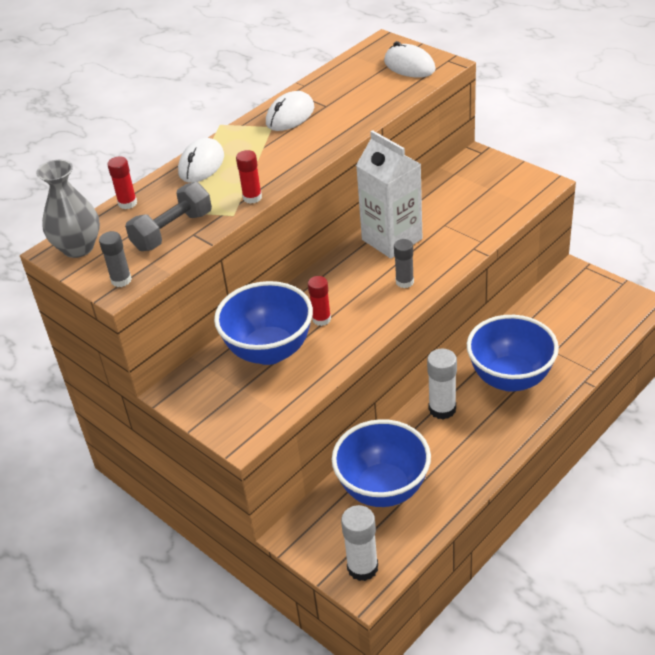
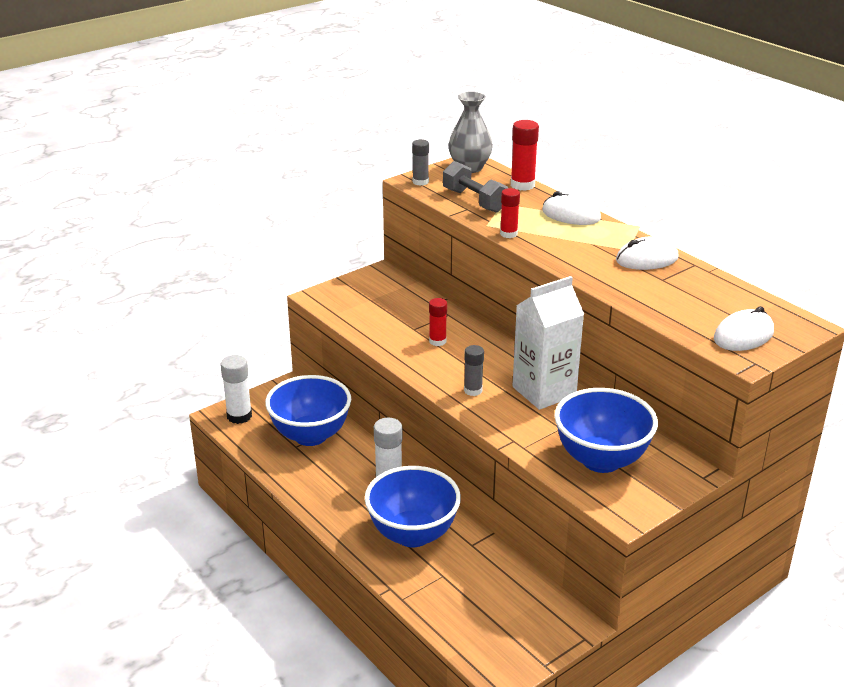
camera: 95 degrees right, 10 degrees down
red glue stick [107,156,137,209] -> red glue stick [511,120,539,191], size x1.51
blue bowl [214,281,313,365] -> blue bowl moved to [554,388,658,473]
white mouse [266,91,314,131] -> white mouse turned 60 degrees counterclockwise [616,237,679,270]

